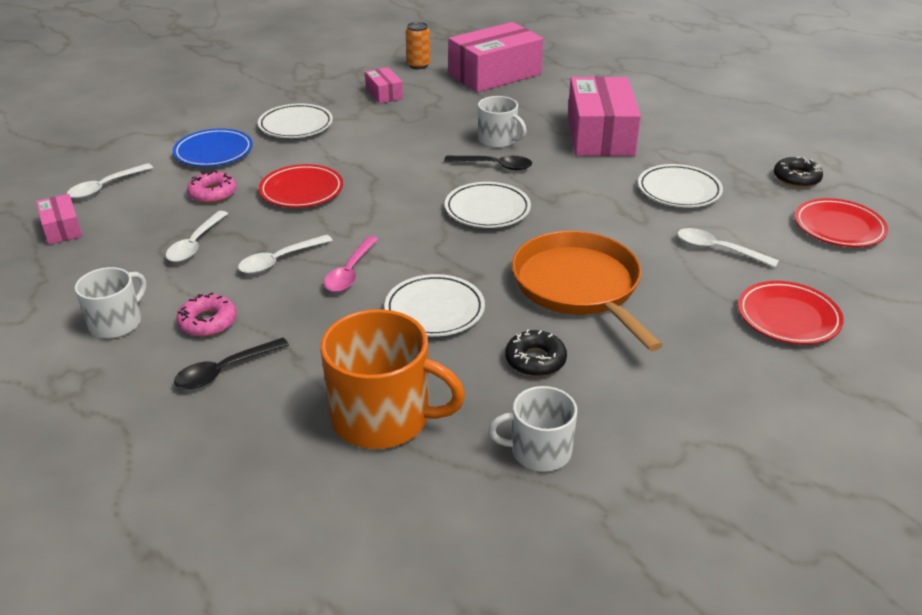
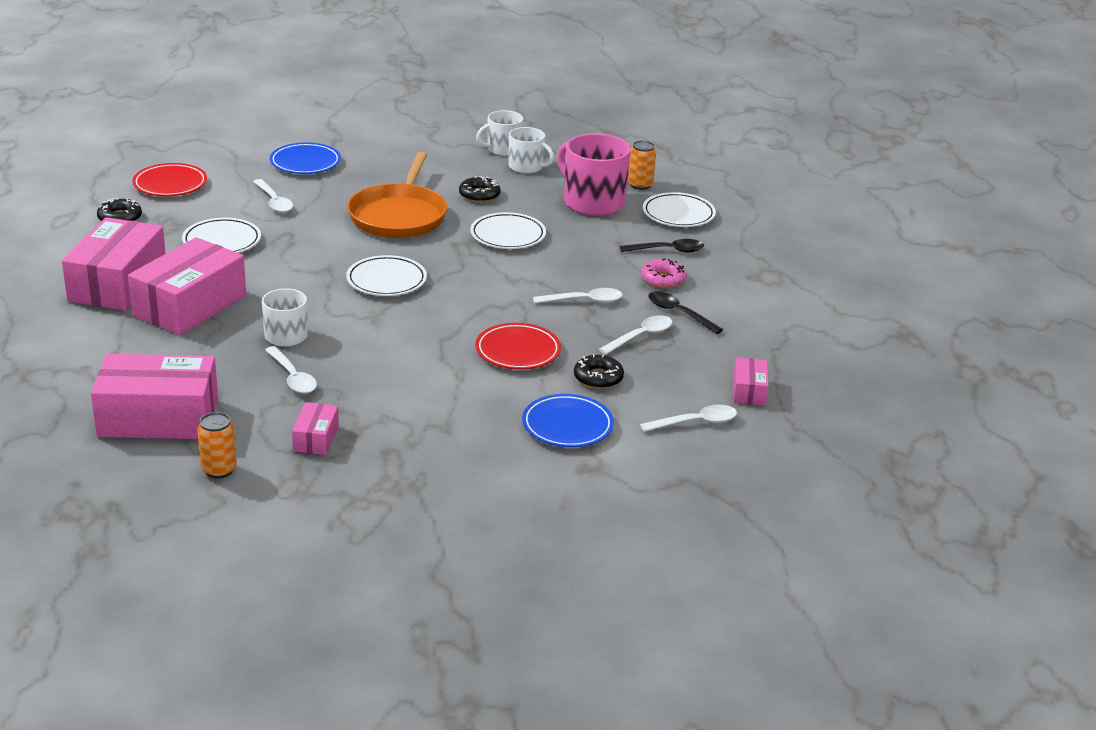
camera: 150 degrees left, 5 degrees down
white mug [75,267,146,339] -> white mug moved to [476,110,523,156]
pink donut [187,170,236,203] -> black donut [574,354,624,389]
white plate [258,104,333,138] -> white plate moved to [643,192,716,227]
orange mug [320,309,465,449] -> pink mug [557,133,631,216]
pink spoon [324,236,378,292] -> none
black spoon [444,156,532,170] -> black spoon moved to [648,291,723,334]
red plate [738,281,844,344] -> blue plate [270,142,341,174]
none -> pink box [62,217,166,311]
none -> white spoon [265,346,317,394]
none -> orange can [628,140,656,190]

